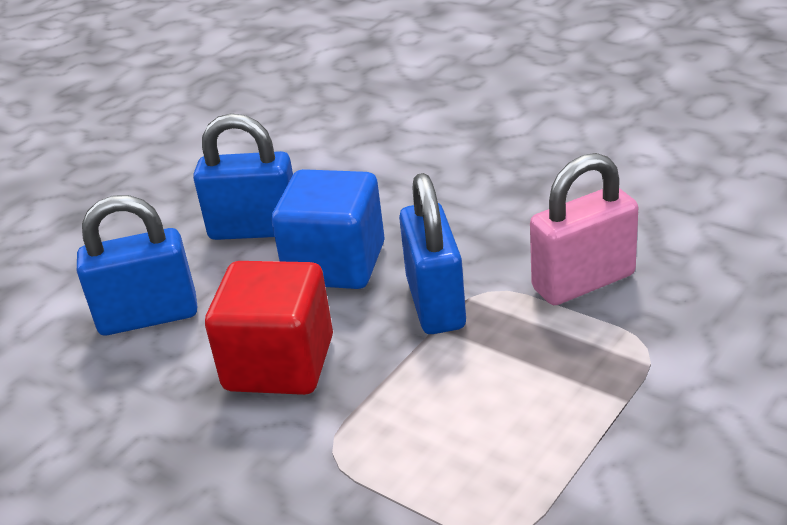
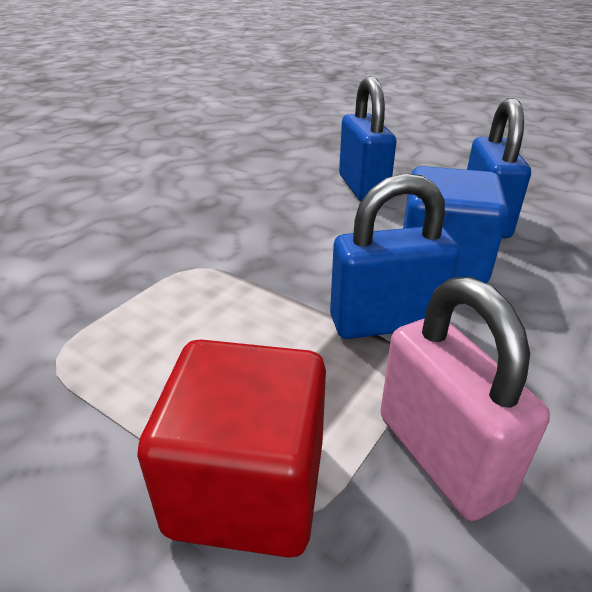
camera: 85 degrees right, 0 degrees up
red cube [205,261,333,395] -> red cube moved to [137,339,326,558]

